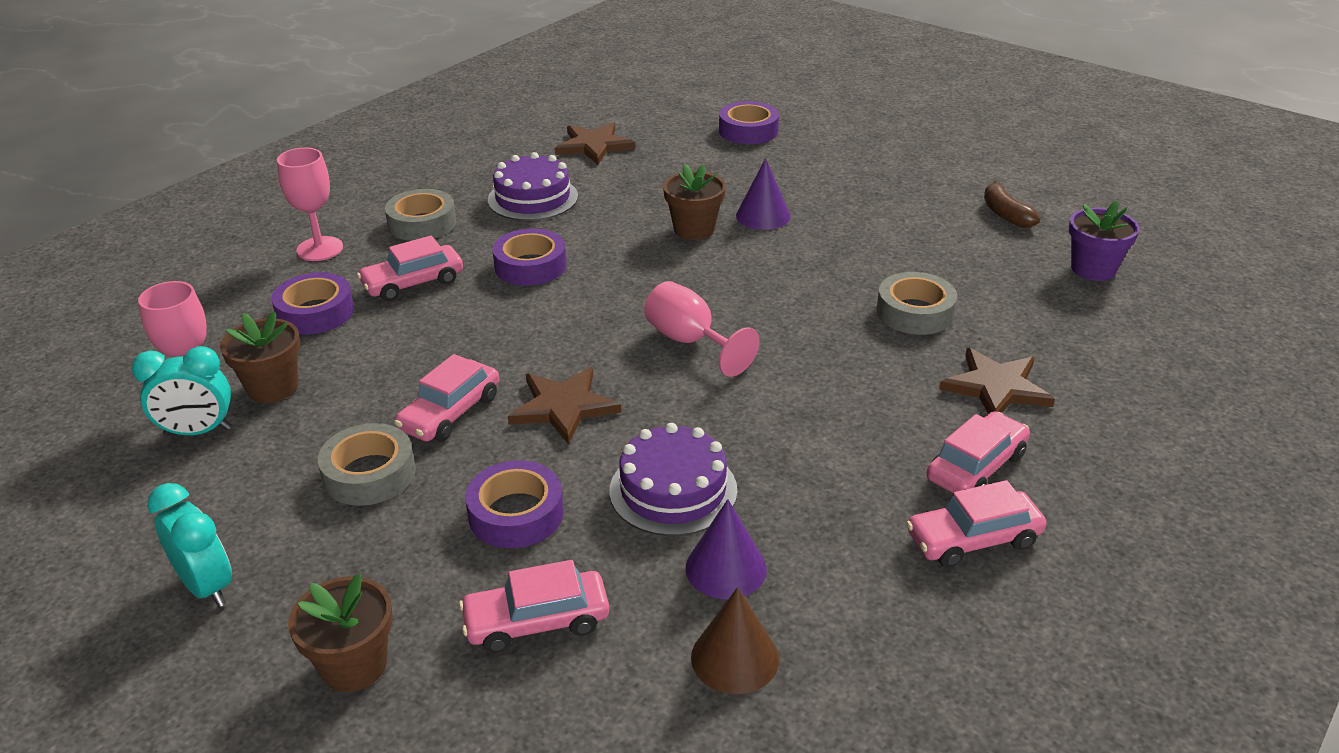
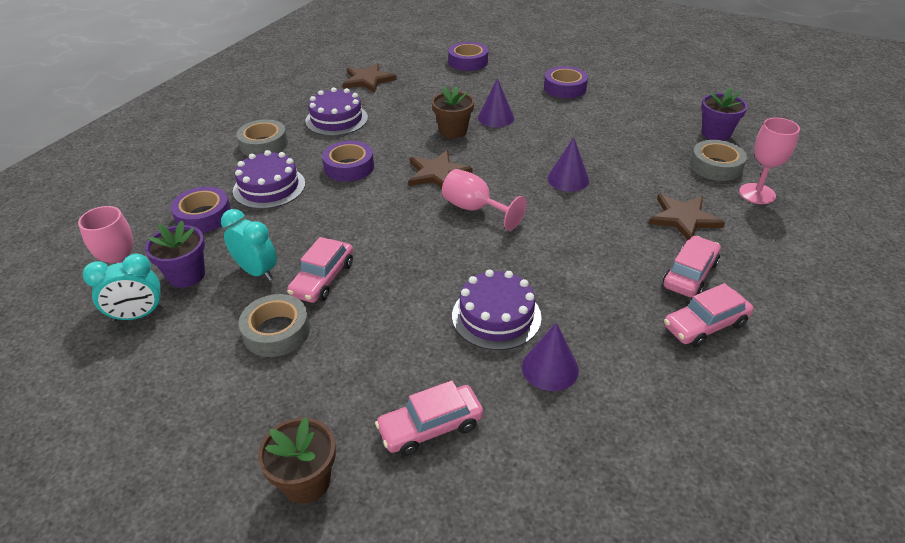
camera: 10 degrees left, 5 degrees up
turquoise clock [147,483,232,607] -> turquoise clock moved to [221,209,277,281]
brown flower pot [220,311,300,403] -> purple flower pot [145,220,205,288]
pink goblet [277,147,343,261] -> pink goblet moved to [739,118,800,204]
pink car [357,236,463,301] -> purple cake [233,150,305,209]
purple tape [465,460,564,548] -> purple tape moved to [544,66,588,98]
brown star [508,367,621,445] -> brown star moved to [408,150,473,188]
brown cone [691,587,779,694] -> none
grey tape [876,272,957,335] -> grey tape moved to [690,140,747,181]
brown banana [984,181,1041,228] -> none
none -> purple cone [547,137,589,192]

